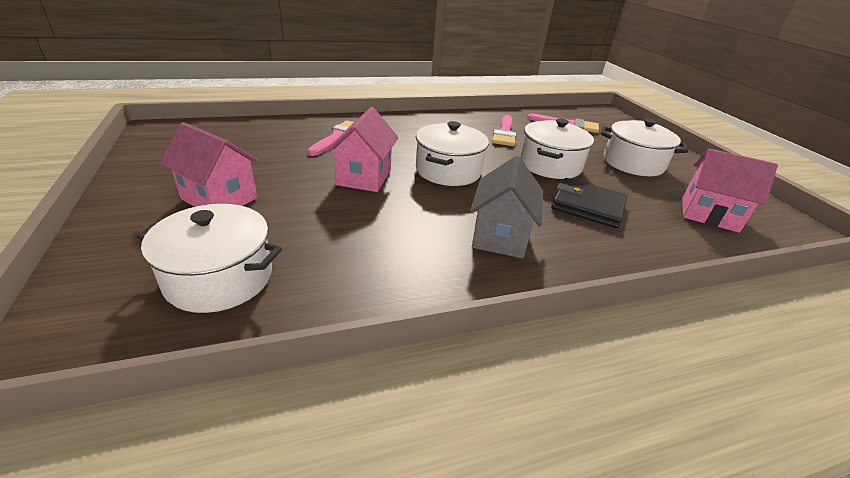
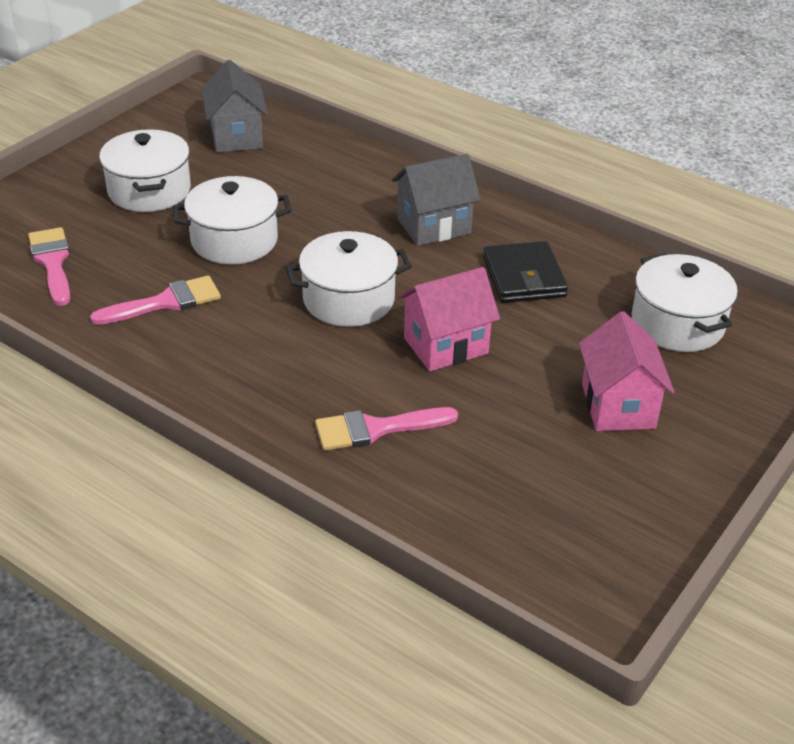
camera: 125 degrees left, 5 degrees up
black wallet [551,178,627,228] -> black wallet moved to [483,241,568,303]
pink house [682,149,778,233] -> grey house [201,60,268,153]

